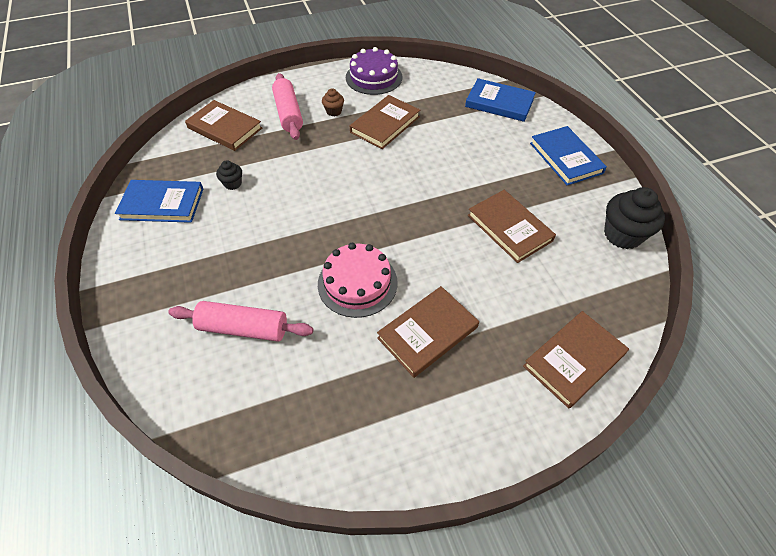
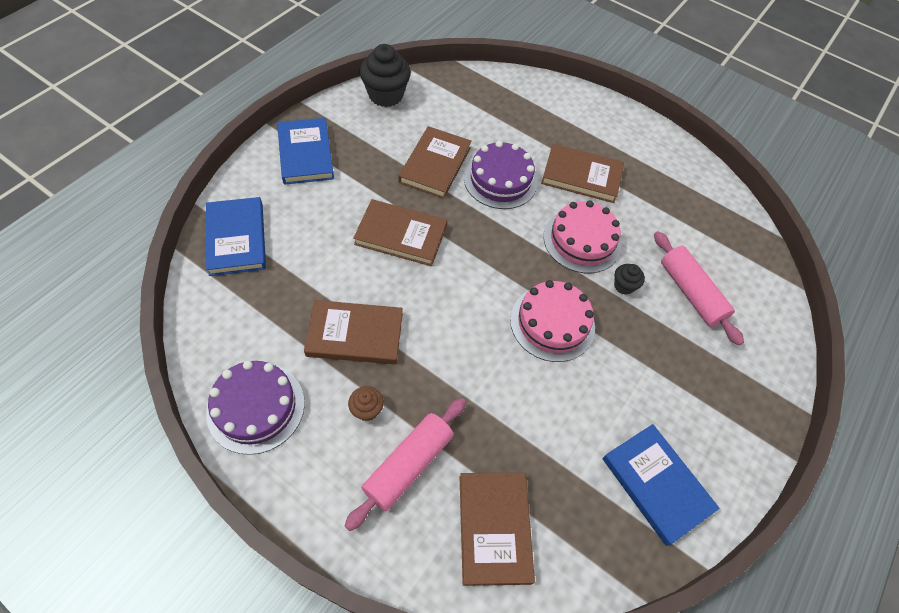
camera: 130 degrees left, 5 degrees up
black cupcake [216,160,242,190] -> black cupcake moved to [614,264,645,295]
brown book [523,311,629,408] -> brown book moved to [353,199,447,266]
blue book [530,126,607,185] -> blue book turned 45 degrees counterclockwise [277,118,334,185]
none -> purple cake [464,141,538,209]
none -> pink cake [510,280,595,362]

